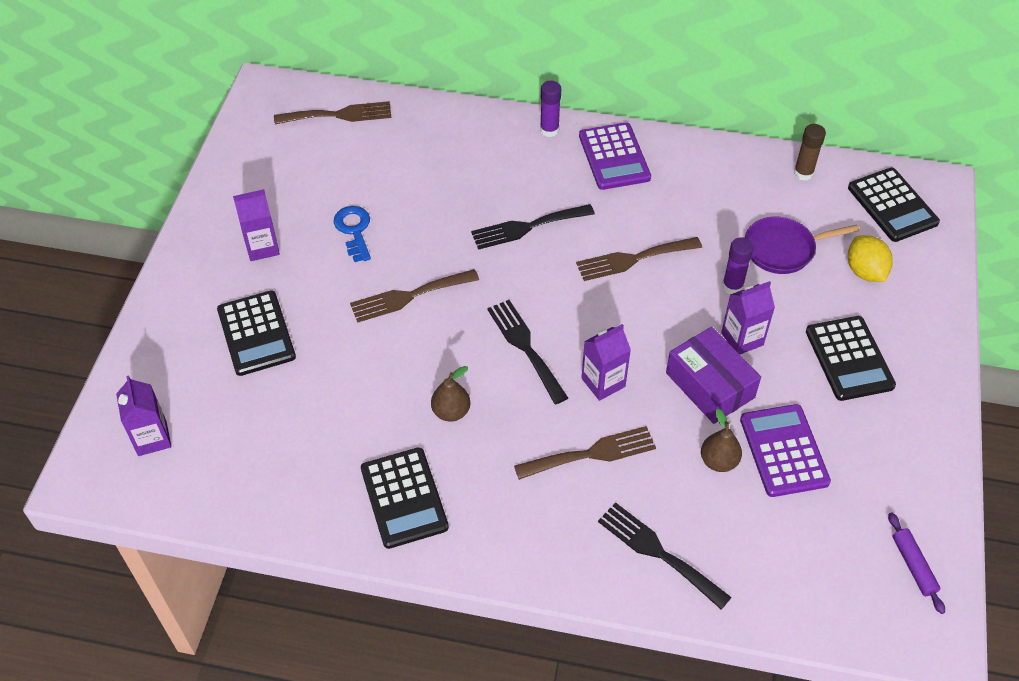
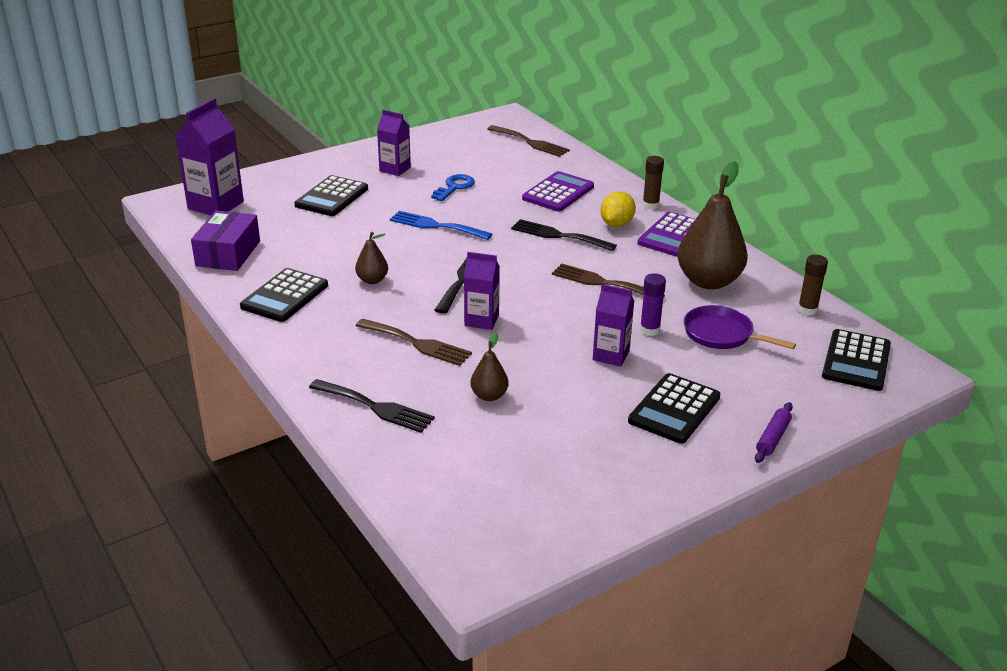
camera: 45 degrees right, 20 degrees down
purple carton [116,375,171,456] -> purple carton [175,98,244,215], size x1.63
brown fork [350,269,479,323] -> blue fork [390,211,492,240]
purple glue stick [540,81,561,137] -> brown glue stick [642,156,664,209]
black fork [598,502,732,610] -> black fork turned 120 degrees clockwise [309,379,435,433]
purple box [666,327,761,424] -> purple box moved to [191,211,260,271]
purple calculator [740,404,831,497] -> purple calculator moved to [522,171,594,212]
yellow lemon [848,235,893,282] -> yellow lemon moved to [600,191,636,227]
purple rolling pin [888,513,945,614] -> purple rolling pin moved to [755,402,793,463]
none -> brown pear [677,161,748,289]

